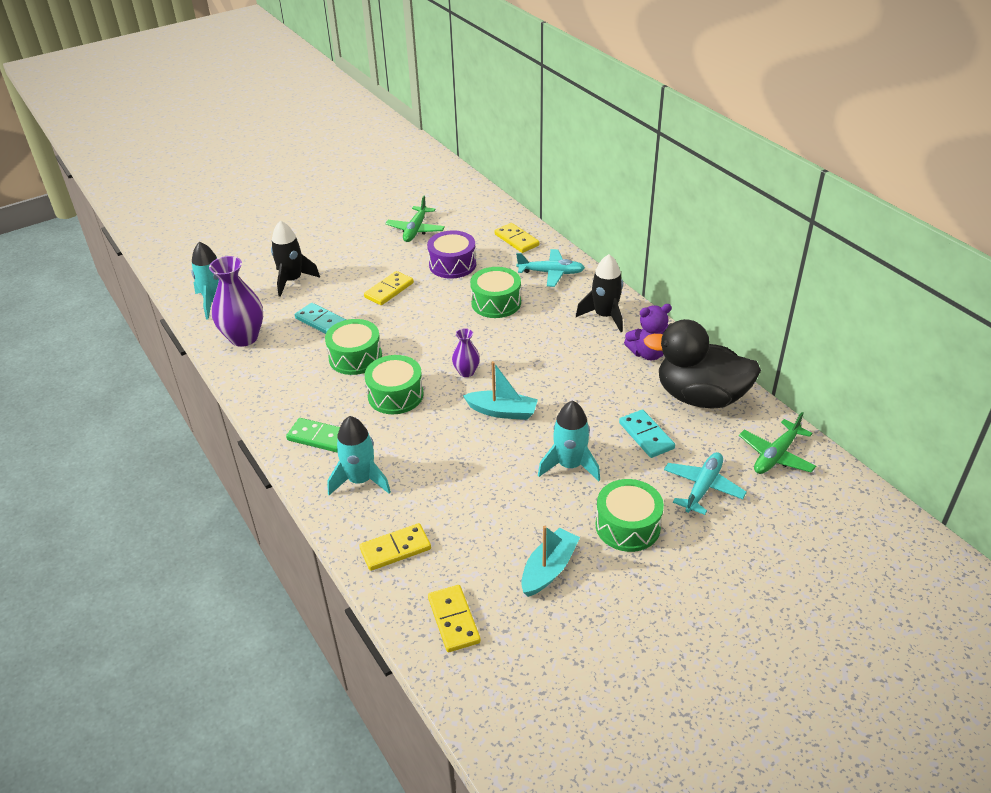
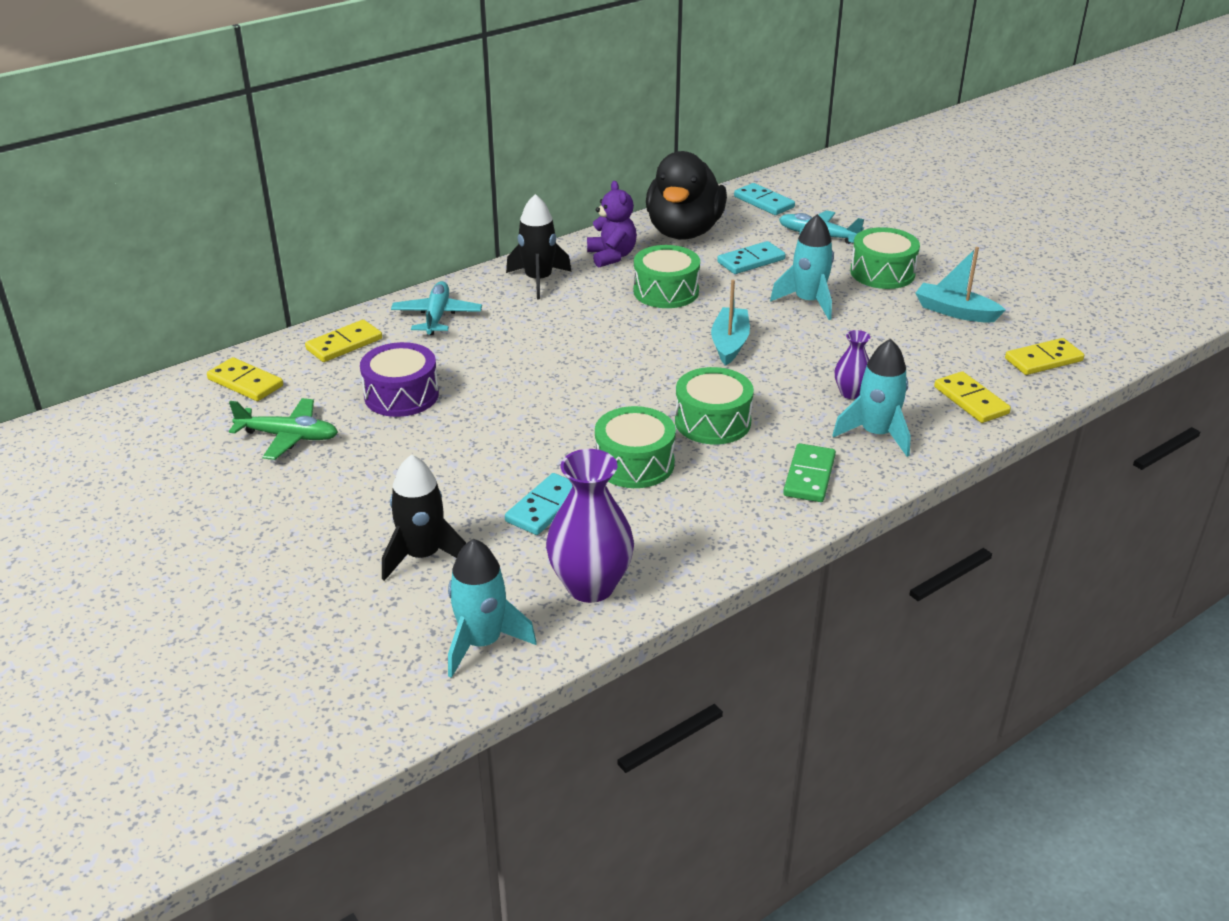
camera: 95 degrees left, 5 degrees down
yellow domino [364,271,414,305] -> yellow domino moved to [207,357,283,401]
purple vase [452,328,480,377] -> purple vase moved to [835,330,870,399]
green drum [470,267,521,318] -> green drum moved to [633,245,700,308]
green plane [739,412,816,474] -> turquoise domino [734,183,795,215]

